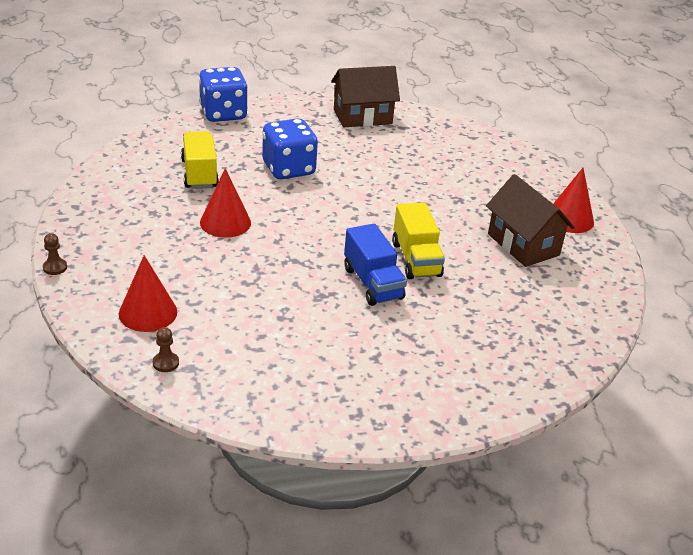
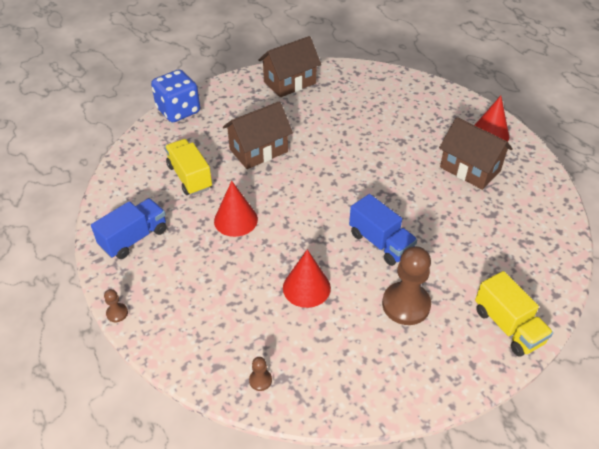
camera: 15 degrees left, 10 degrees up
red cone [119,255,177,332] -> red cone moved to [283,249,331,308]
blue dice [262,118,318,180] -> brown house [223,101,293,169]
yellow truck [392,202,445,279] -> yellow truck moved to [475,271,553,356]
none -> blue truck [91,198,167,259]
none -> brown pawn [382,246,431,325]

